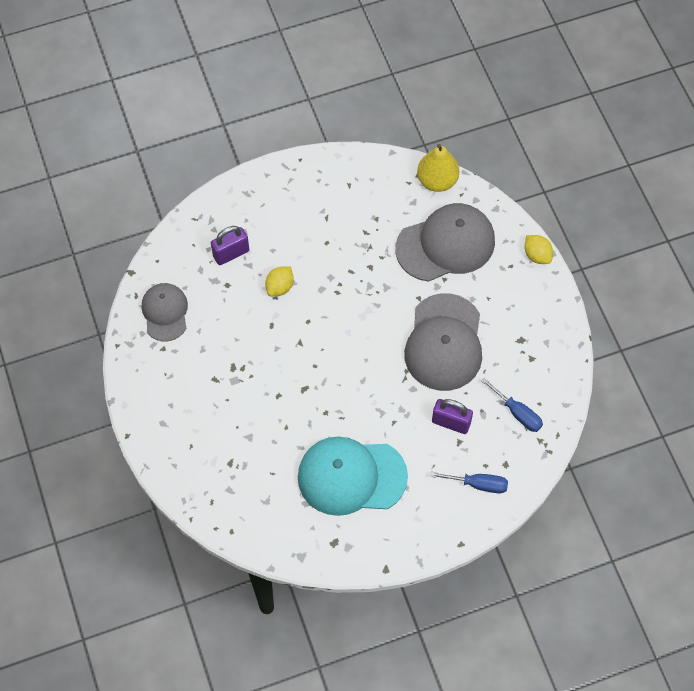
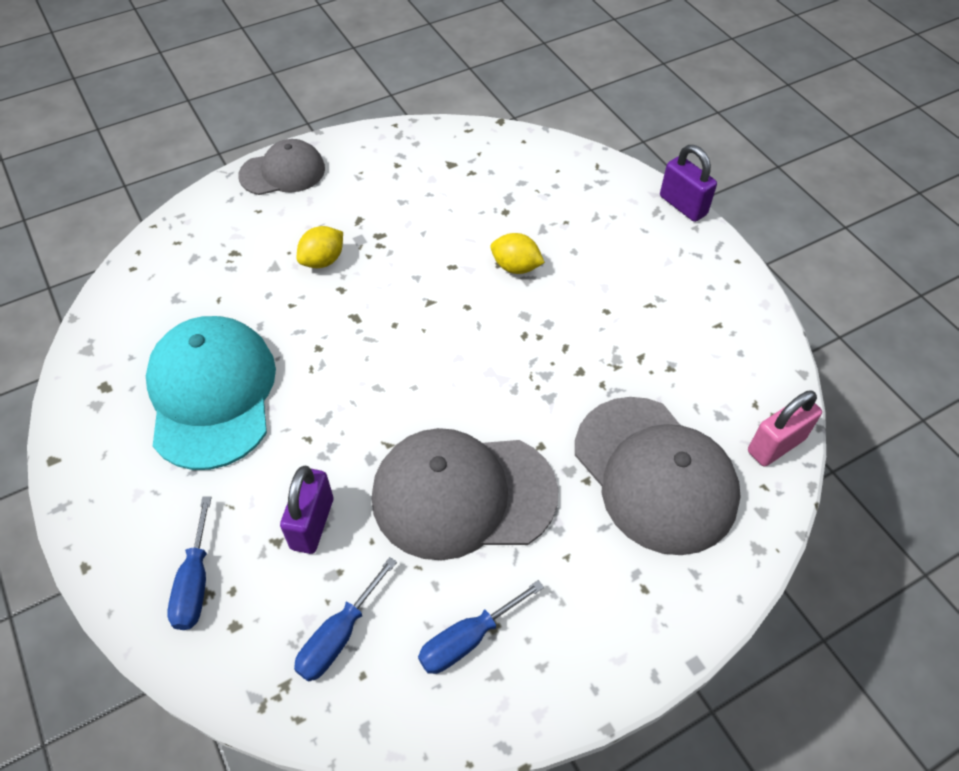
camera: 80 degrees right, 10 degrees down
grey cap [142,283,188,341] -> grey cap moved to [238,139,325,195]
purple padlock [211,226,249,265] -> purple padlock moved to [660,145,717,222]
yellow pear [417,144,459,192] -> pink padlock [748,390,822,466]
yellow lemon [525,235,553,264] -> yellow lemon moved to [297,226,343,268]
none -> blue screwdriver [418,580,544,674]

